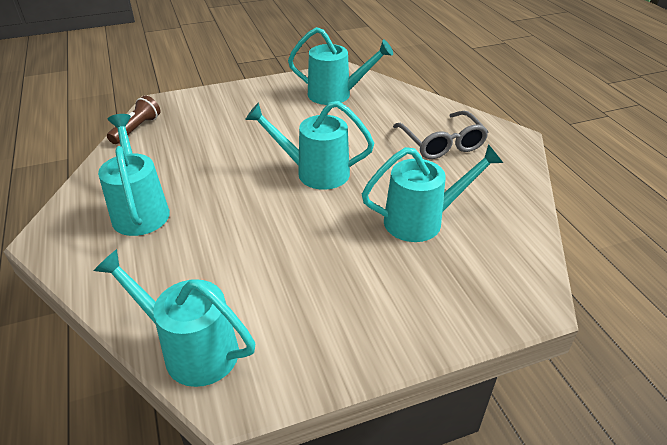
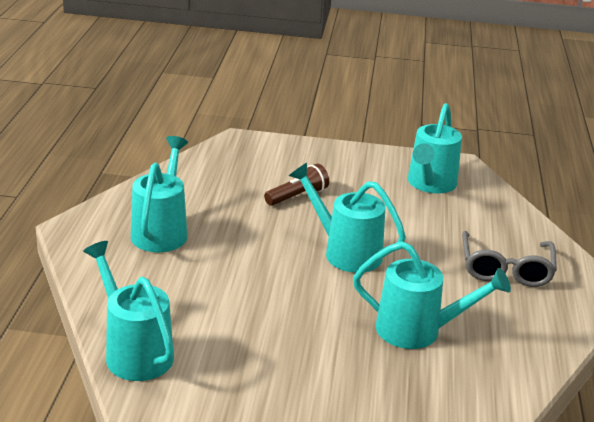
camera: 25 degrees right, 10 degrees down
brown flashlight [107,96,160,144] -> brown flashlight moved to [264,163,329,206]
turquoise watering can [288,27,393,105] -> turquoise watering can turned 75 degrees clockwise [408,103,462,193]

